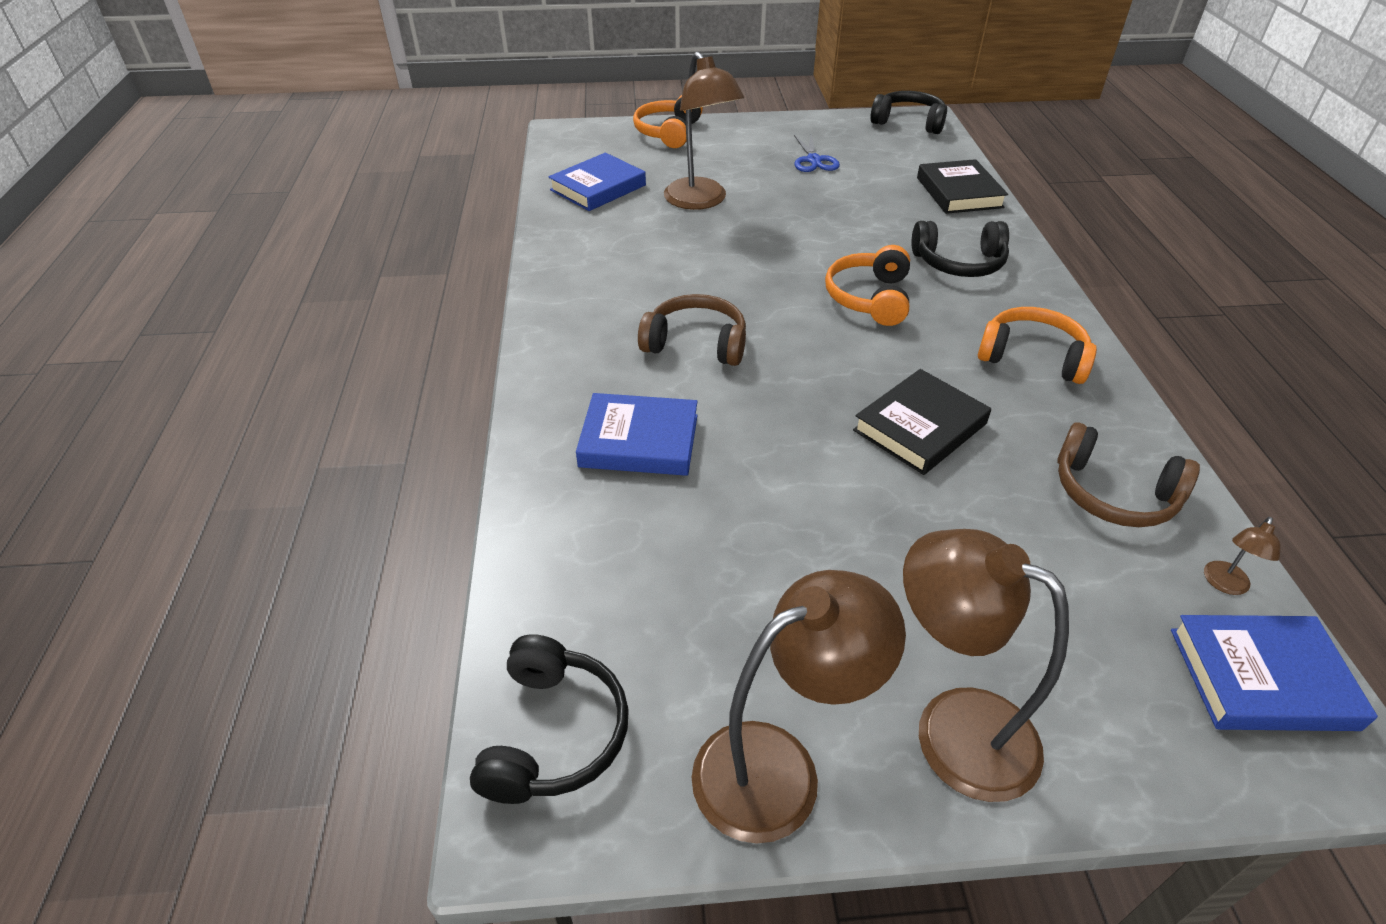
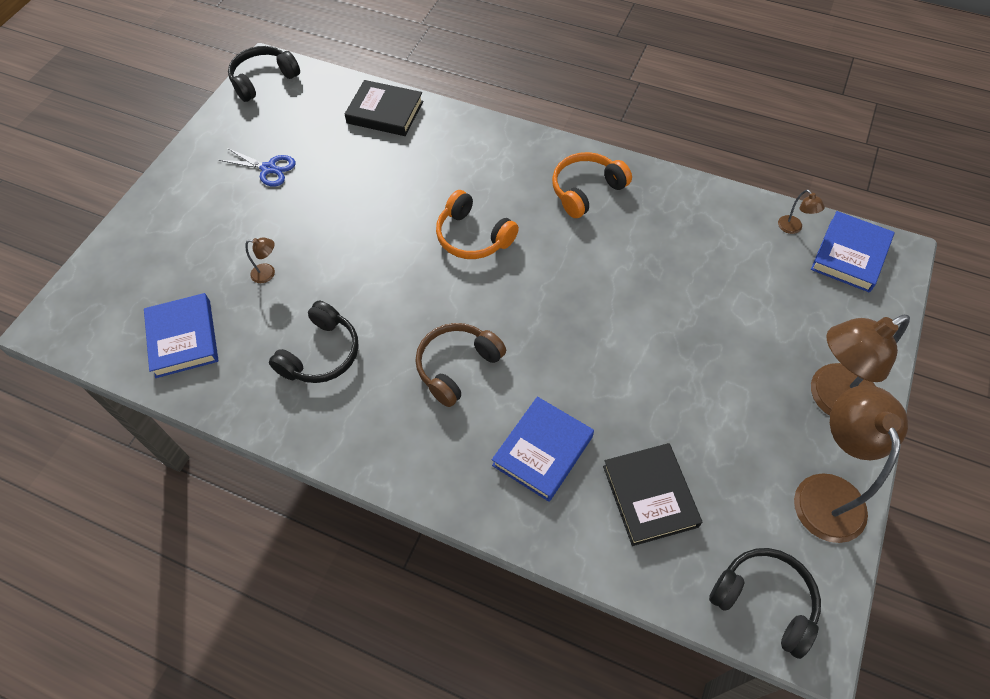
camera: 60 degrees left, 15 degrees up
orange headphones [633,95,703,148] -> none
brown lamp [664,52,745,210] -> brown lamp [245,237,275,283], size x0.41
black book [853,369,991,475] -> black book moved to [603,443,702,546]
black headphones [912,221,1009,277] -> black headphones moved to [269,301,359,383]
brown headphones [1057,422,1200,527] -> none

